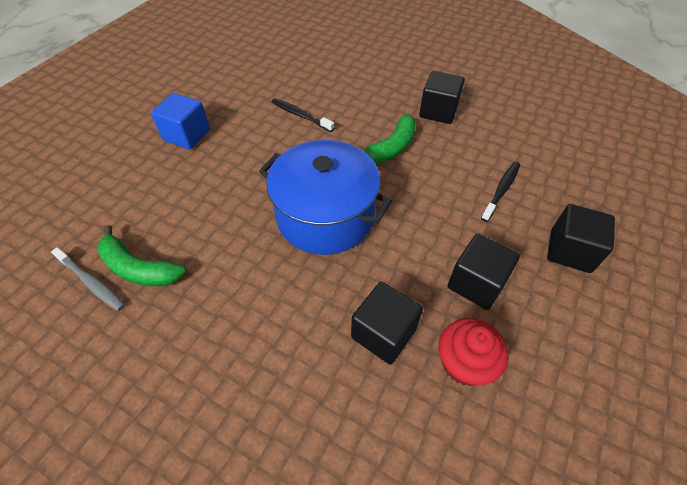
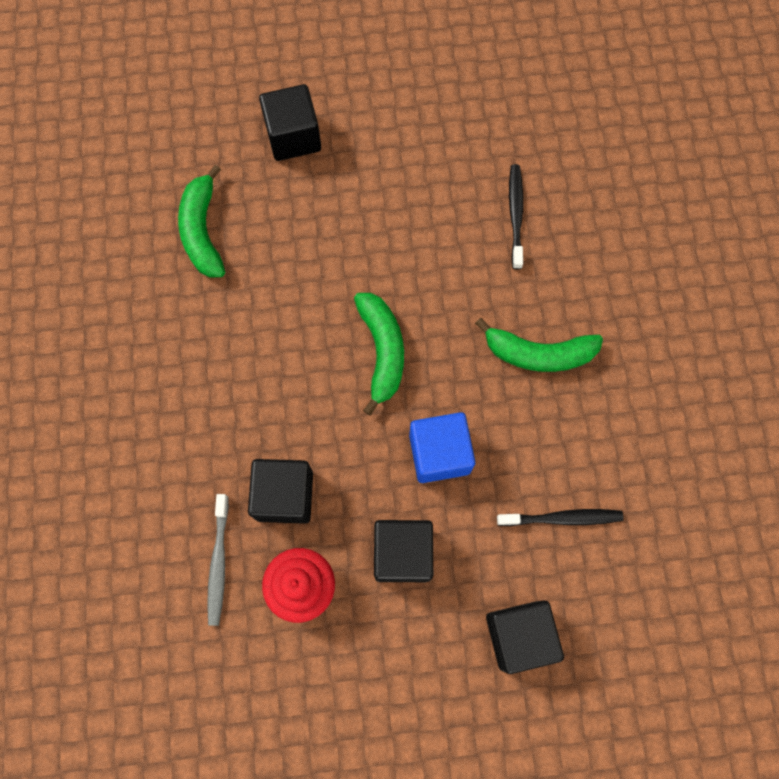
camera: 55 degrees right, 20 degrees up
grey toothbrush [51,247,125,311] -> grey toothbrush moved to [207,494,229,626]
blue cube [151,93,210,150] -> blue cube moved to [409,412,475,483]
blue pot [259,140,392,255] -> green banana [354,293,404,416]
black cube [419,71,465,124] -> black cube moved to [259,84,321,161]

